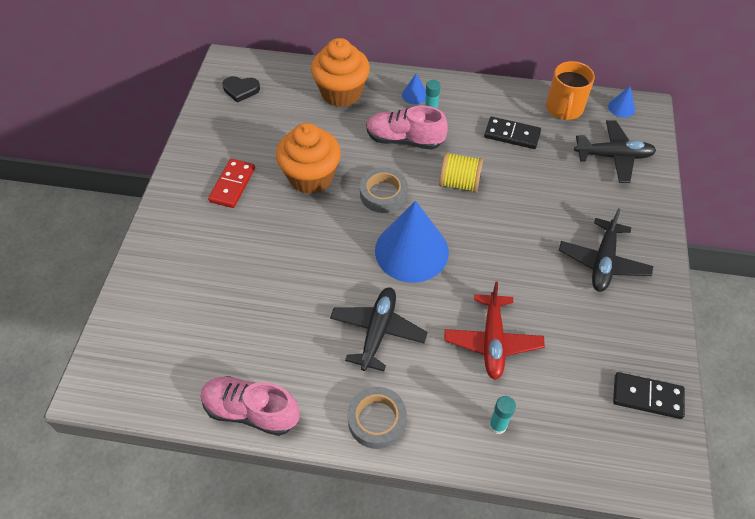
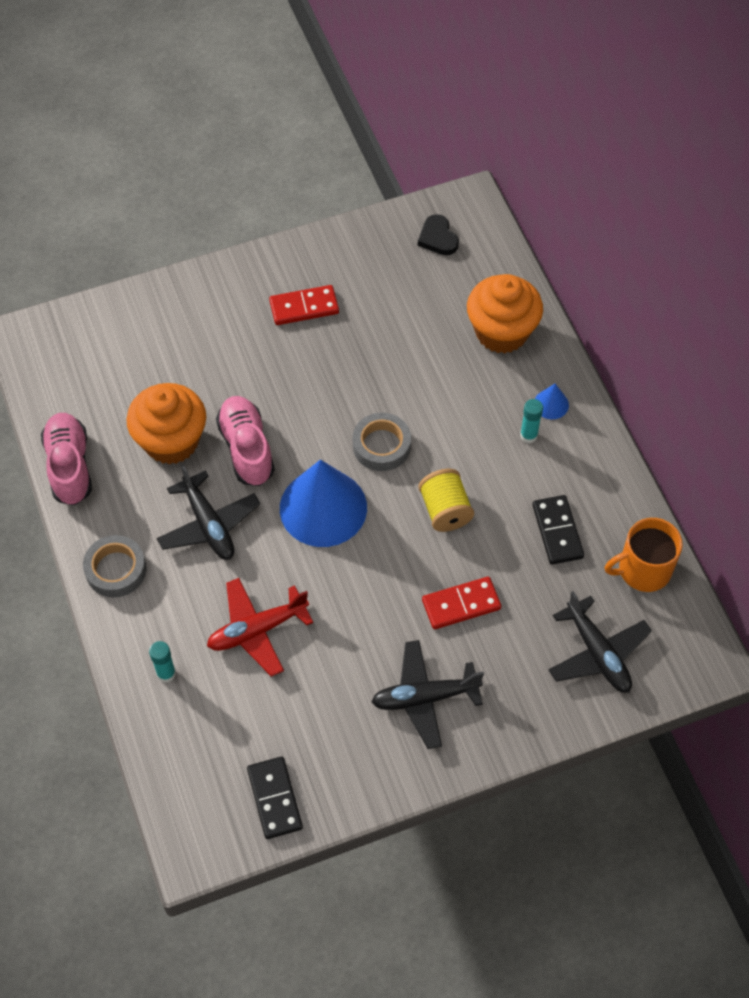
camera: 60 degrees right, 5 degrees up
orange cupcake [276,123,341,194] -> orange cupcake moved to [126,383,206,465]
black plane [330,287,428,371] -> black plane turned 75 degrees clockwise [157,465,260,560]
pink shoe [366,106,448,150] -> pink shoe moved to [216,396,275,486]
blue cone [608,86,635,118] -> none
none -> red domino [422,577,501,629]

